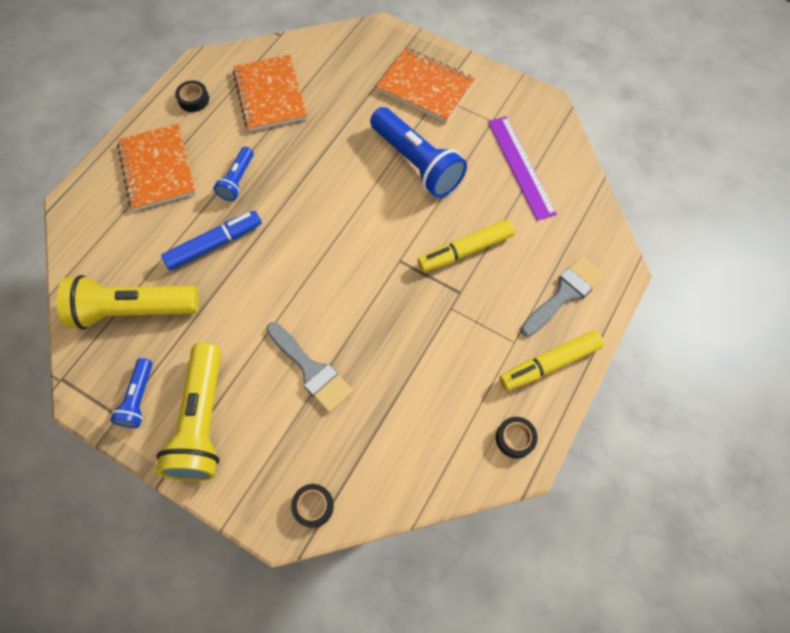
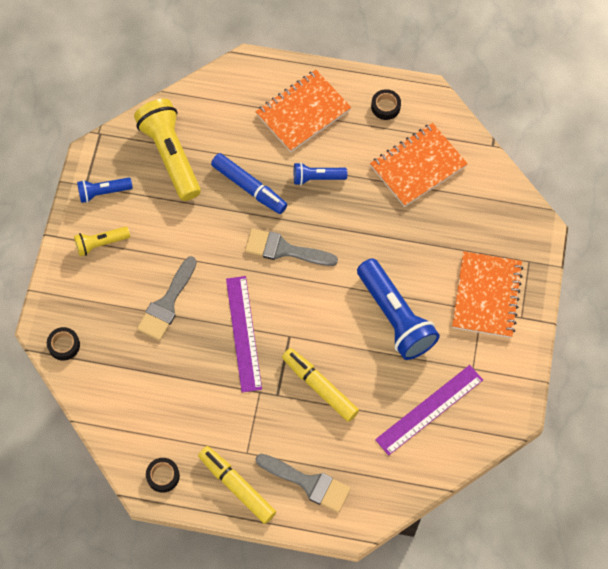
camera: 70 degrees right, 0 degrees up
yellow flashlight [156,342,221,481] -> yellow flashlight [74,226,130,256], size x0.52
blue flashlight [370,107,467,198] -> blue flashlight turned 60 degrees counterclockwise [357,259,440,360]
none -> purple ruler [226,276,262,392]
none -> grey brush [245,228,338,266]

